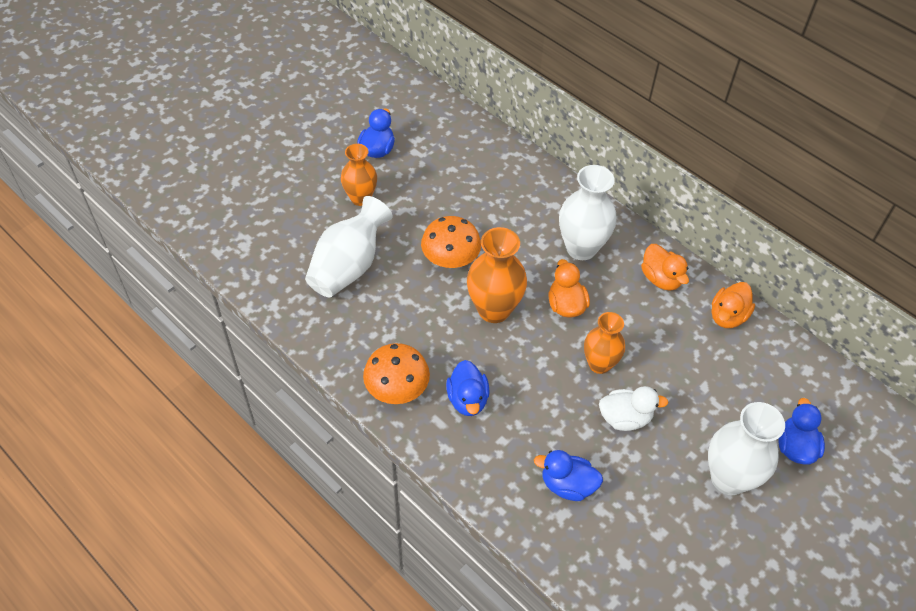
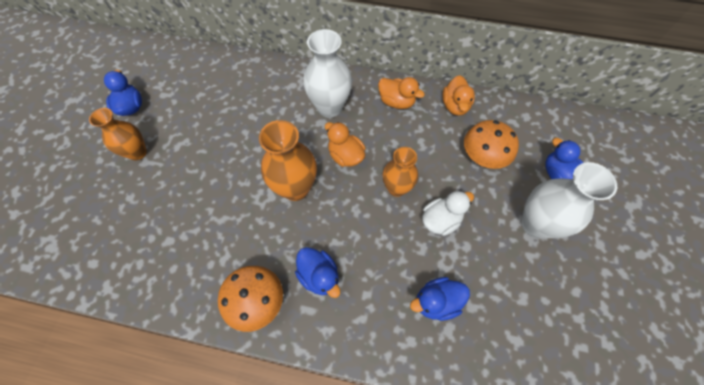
camera: 30 degrees left, 10 degrees up
white vase [305,196,393,297] -> none
orange mushroom [421,216,481,268] -> orange mushroom moved to [464,120,519,169]

